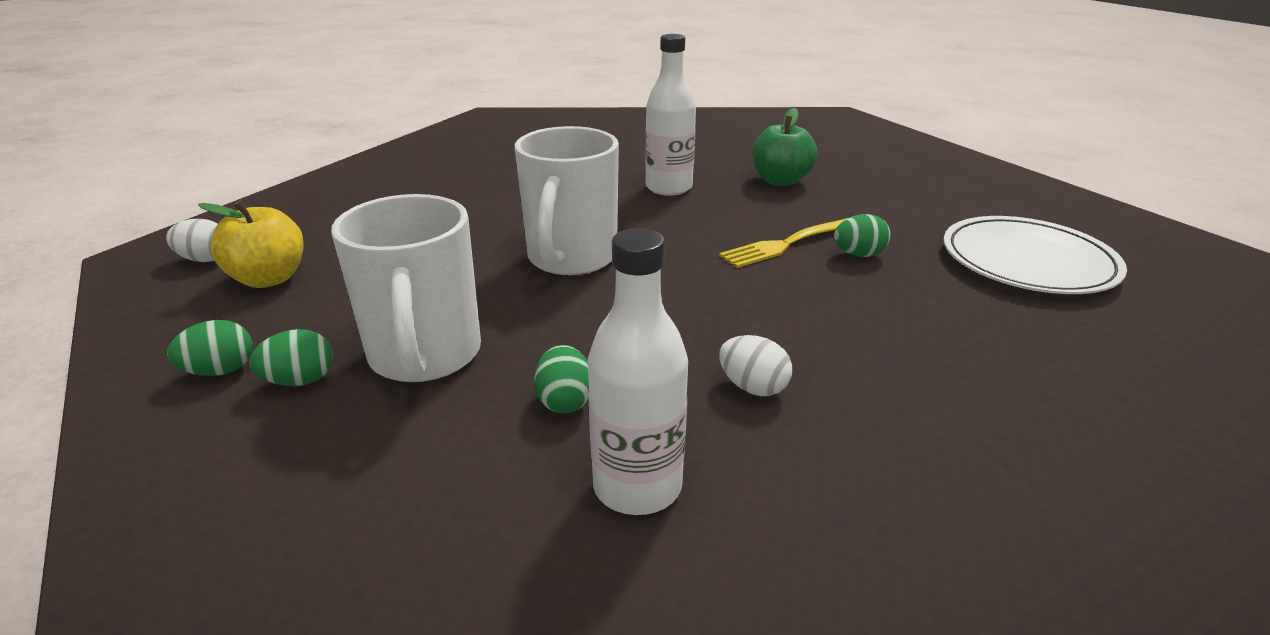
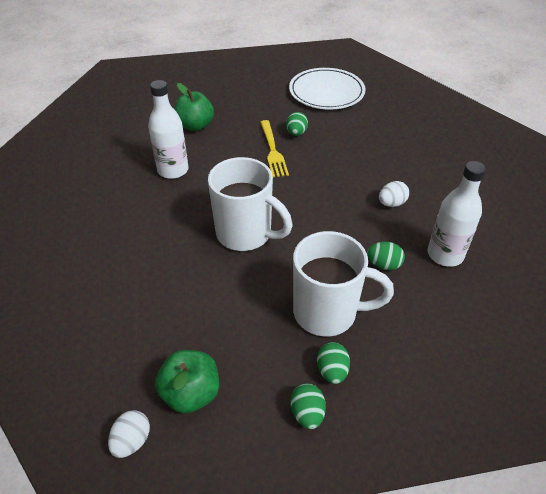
camera: 70 degrees left, 15 degrees up
yellow apple [198,200,304,288] -> green apple [155,350,219,413]

